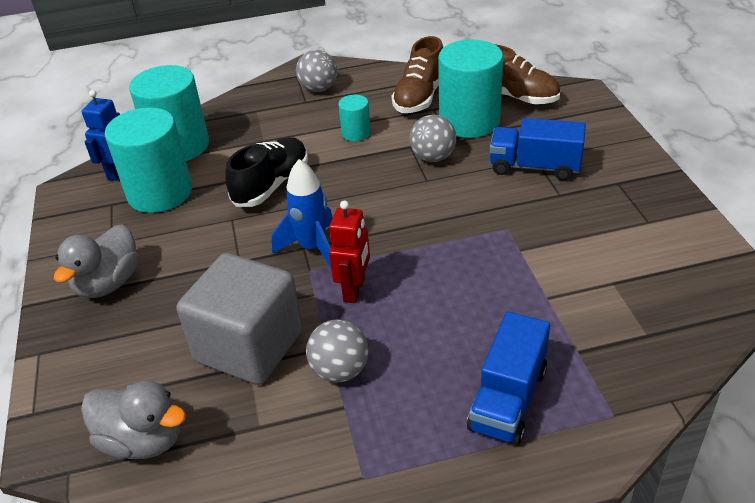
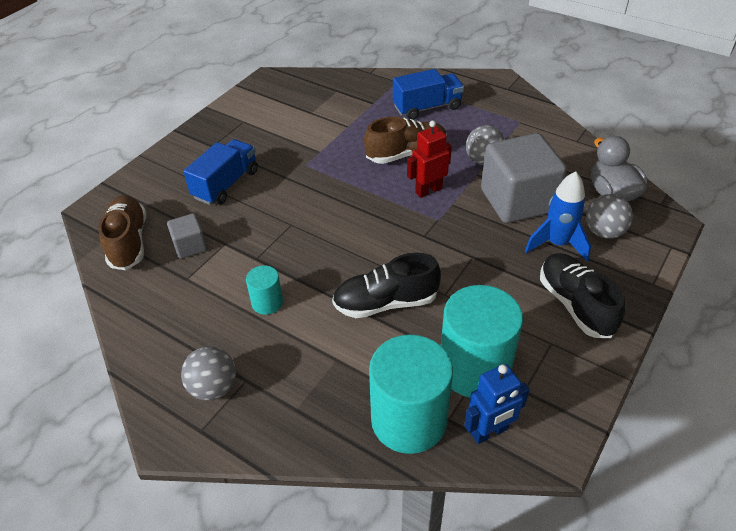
camera: 135 degrees left, 5 degrees up
grey duck [54,224,139,298] -> black shoe [540,253,625,338]
blue rocket [272,159,333,268] -> blue rocket moved to [525,172,591,262]
brown shoe [392,36,443,113] -> brown shoe moved to [364,117,447,164]
grey ball [409,115,457,162] -> grey ball moved to [586,194,633,239]
turquoise cylinder [438,40,503,138] -> grey cube [167,213,207,259]
blue truck [490,118,586,181] -> blue truck turned 120 degrees counterclockwise [183,139,258,205]

